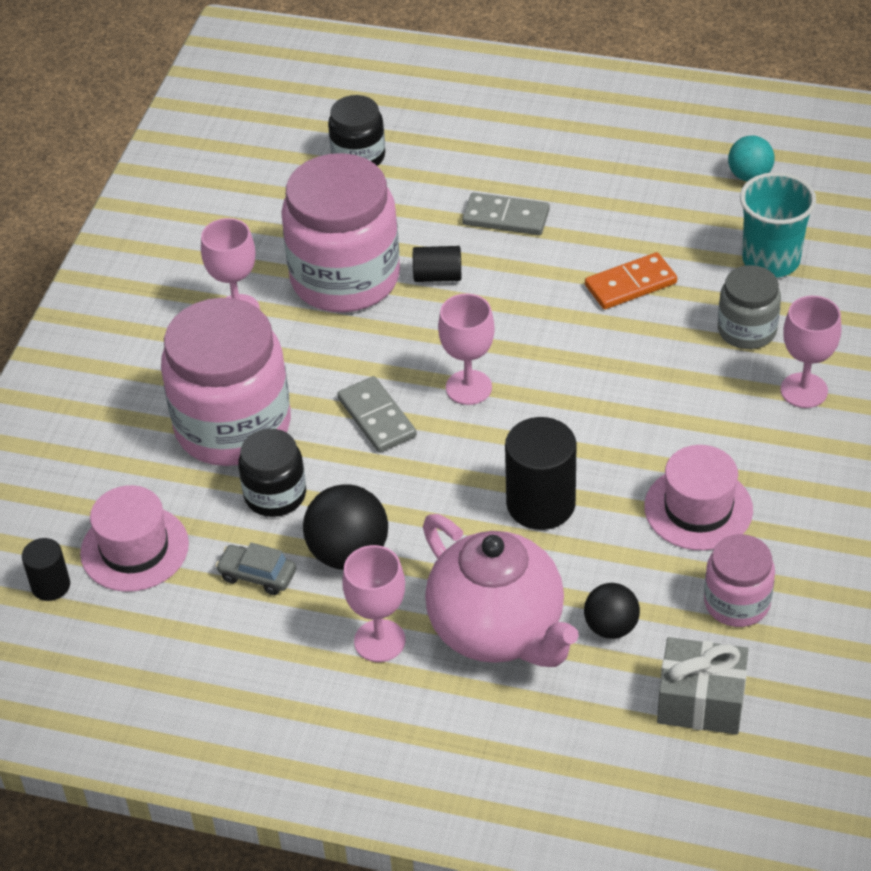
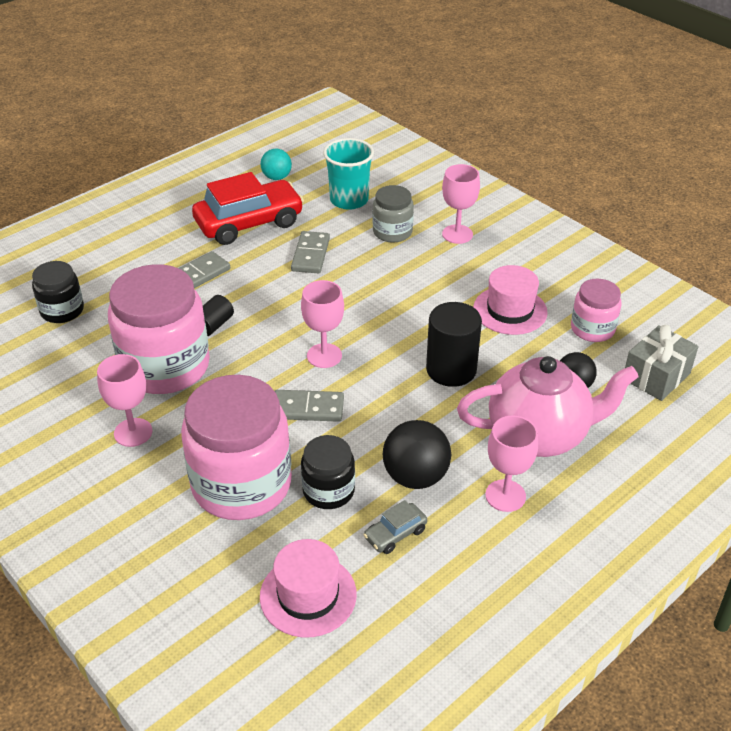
camera: 60 degrees left, 5 degrees down
black cylinder [22,538,70,601] -> none
orange domino [585,252,677,309] -> grey domino [291,231,330,273]
none -> red car [192,172,304,245]

